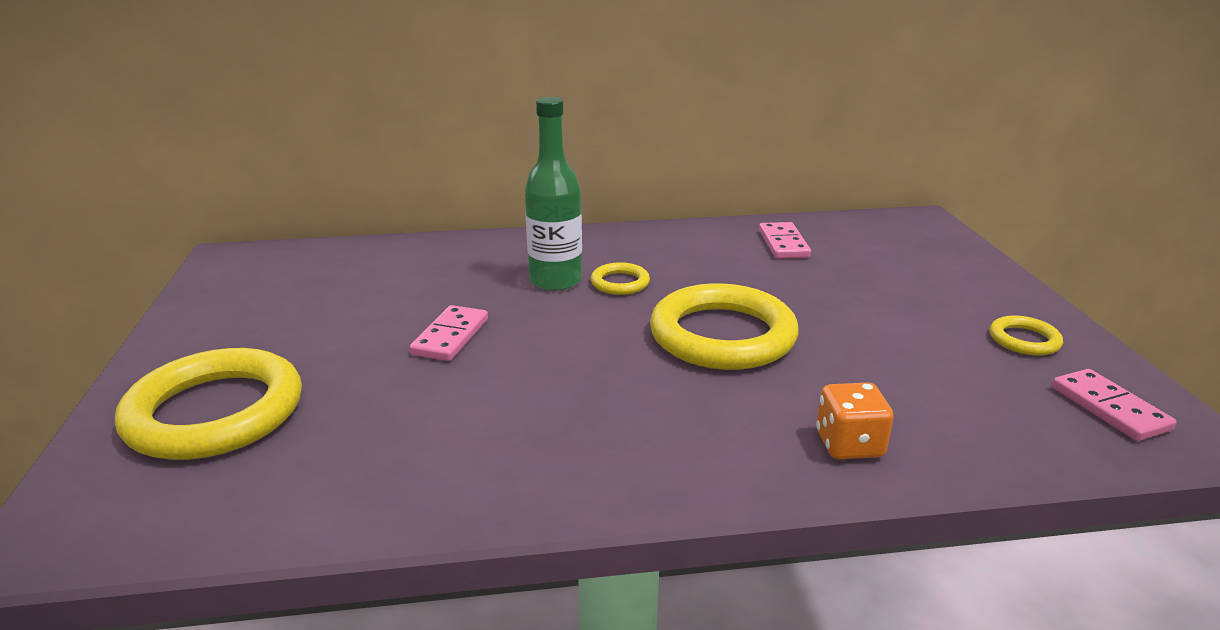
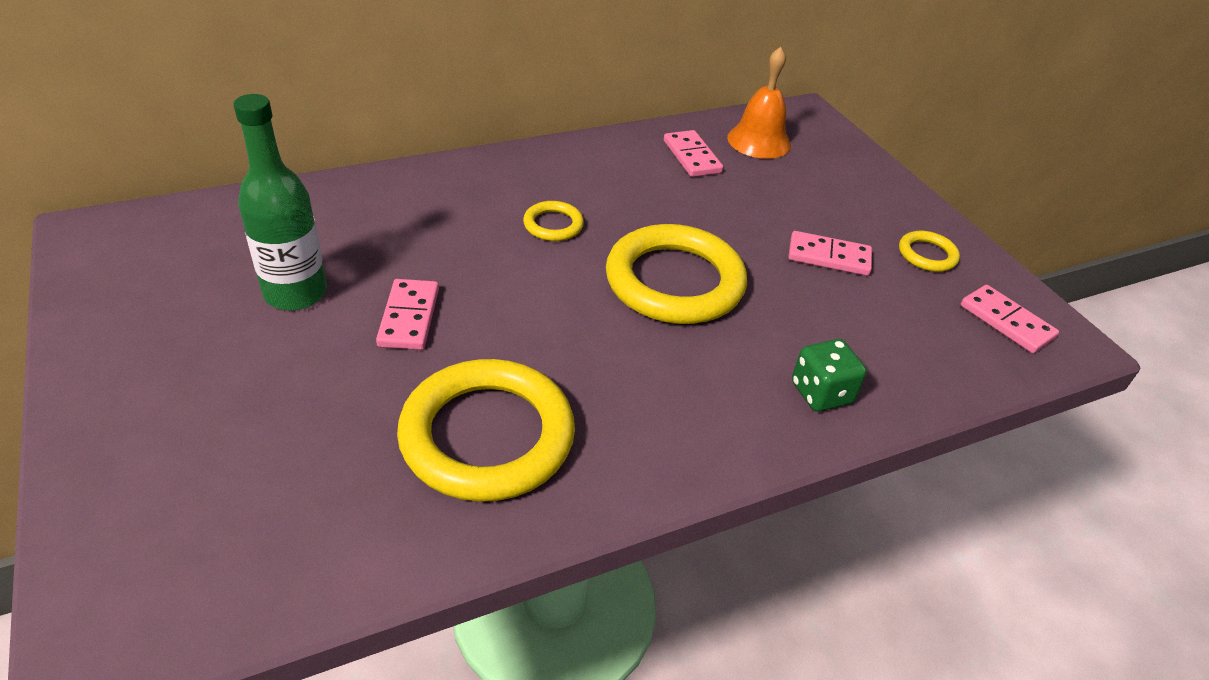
camera: 20 degrees left, 15 degrees up
yellow ring [115,348,302,460] -> yellow ring moved to [397,359,575,502]
green bottle [525,97,582,291] -> green bottle moved to [234,94,327,310]
orange dice [816,382,894,459] -> green dice [792,339,867,411]
none -> orange bell [727,47,791,159]
none -> pink domino [788,231,872,276]

